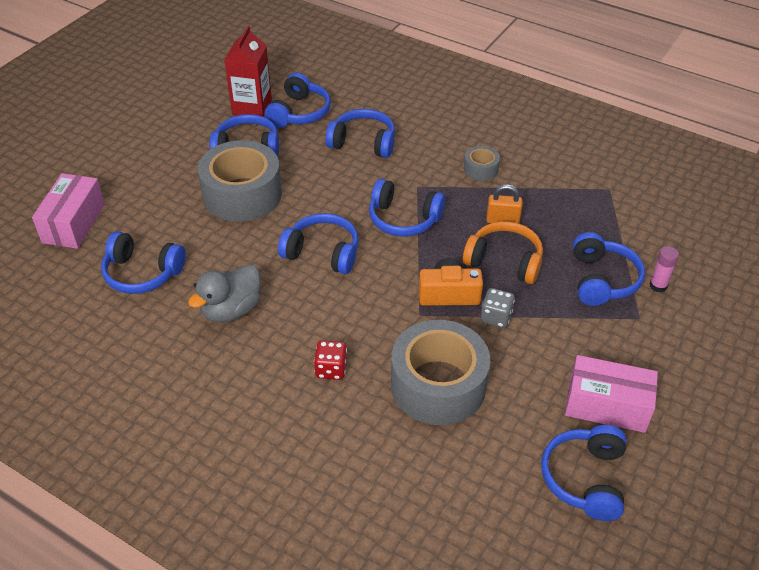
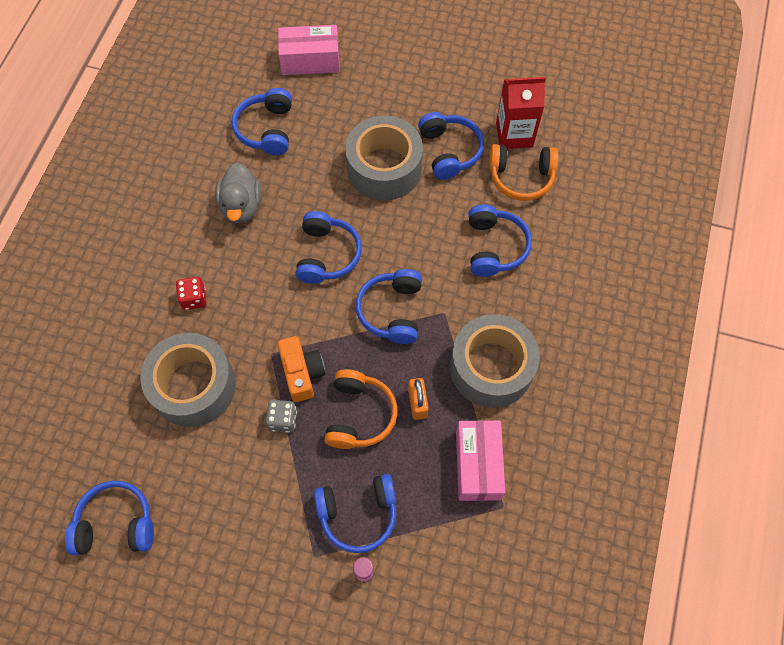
camera: 75 degrees right, 20 degrees up
grey duck [188,265,261,323] -> grey duck turned 120 degrees counterclockwise [215,163,262,224]
blue headphones [265,73,331,128] -> orange headphones [489,144,558,201]
grey tape [464,146,500,181] -> grey tape [450,314,540,408], size x2.21
pink box [565,355,658,433] -> pink box moved to [456,420,505,501]

